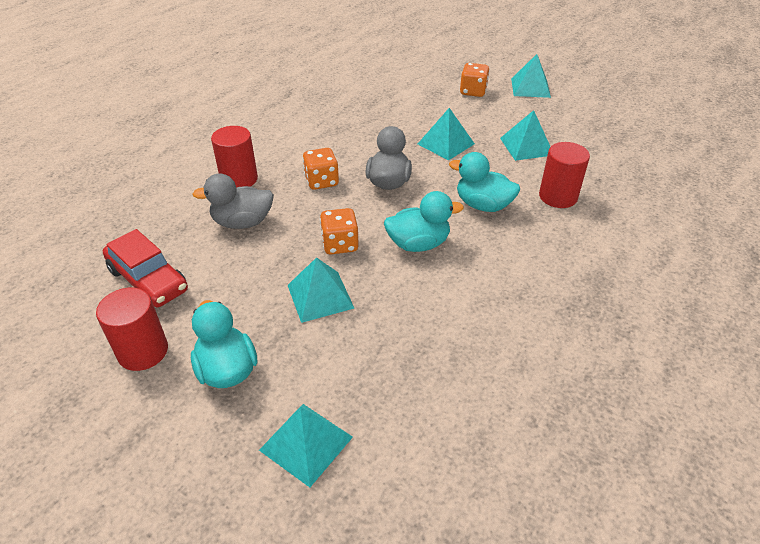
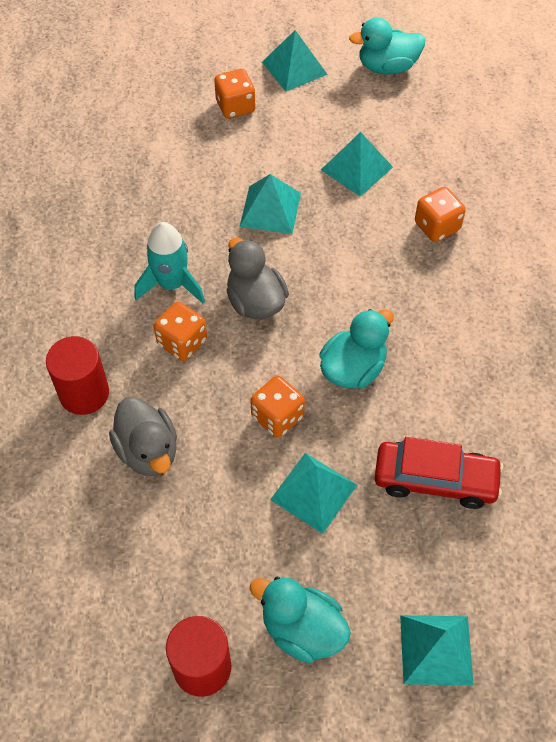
camera: 35 degrees left, 15 degrees up
red car [103,229,188,307] -> red car moved to [375,437,503,509]
grey duck [192,173,274,229] -> grey duck turned 75 degrees counterclockwise [109,397,177,476]
turquoise duck [449,152,520,212] -> turquoise duck moved to [349,17,425,74]
red cylinder [539,142,590,208] -> orange dice [415,187,466,242]
none -> turquoise rocket [135,222,205,303]

